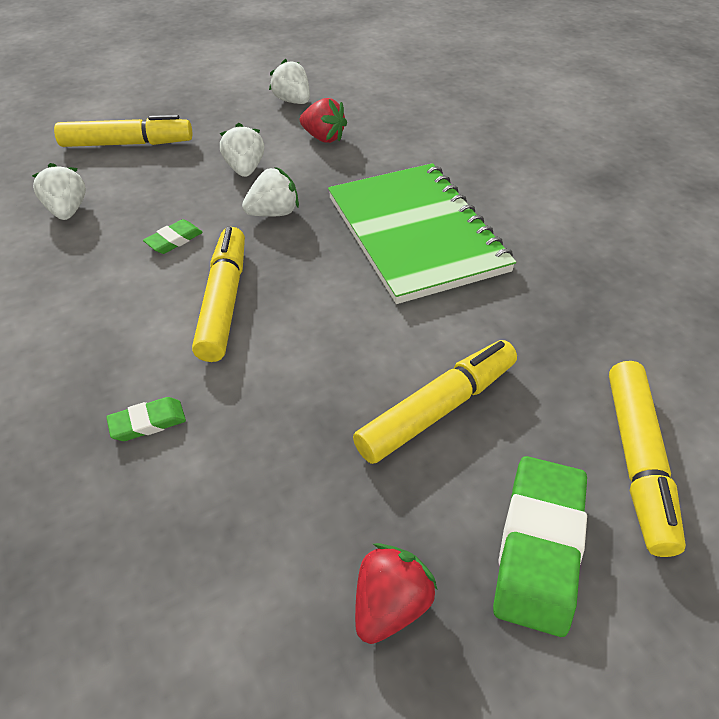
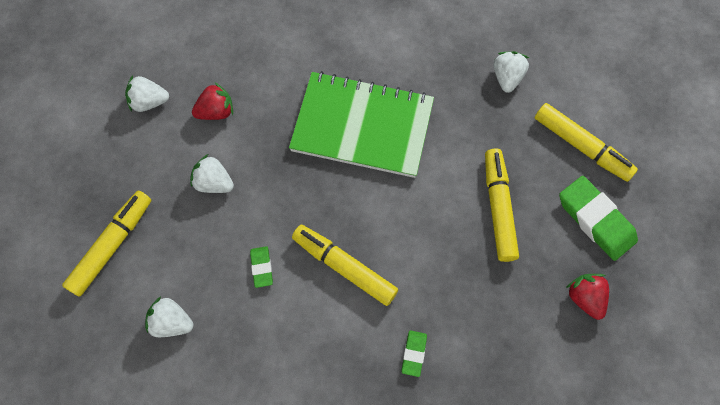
camera: 55 degrees left, 20 degrees up
white strawberry [242,167,299,217] -> white strawberry moved to [494,51,529,93]

